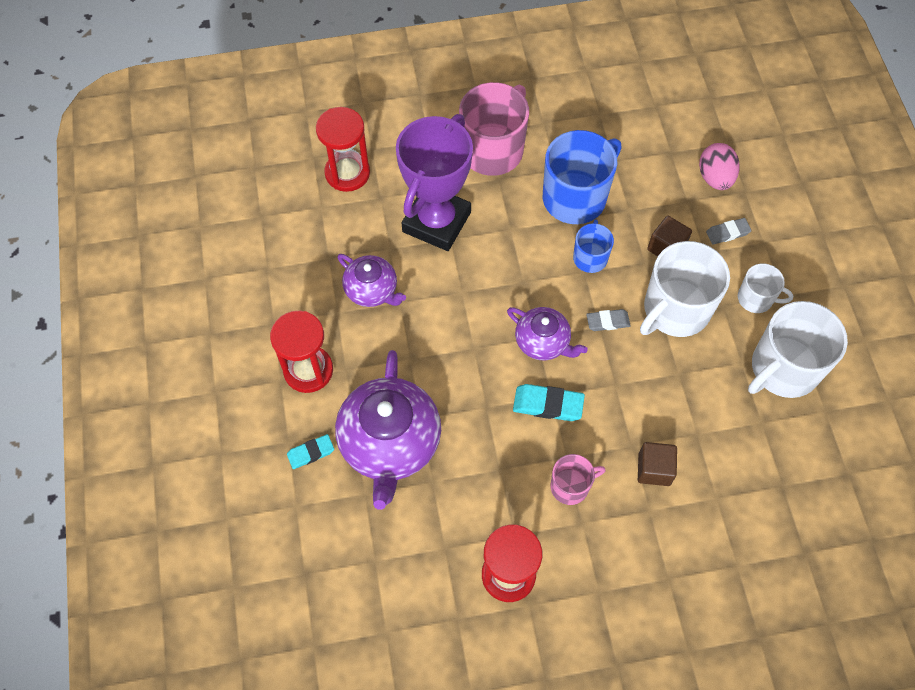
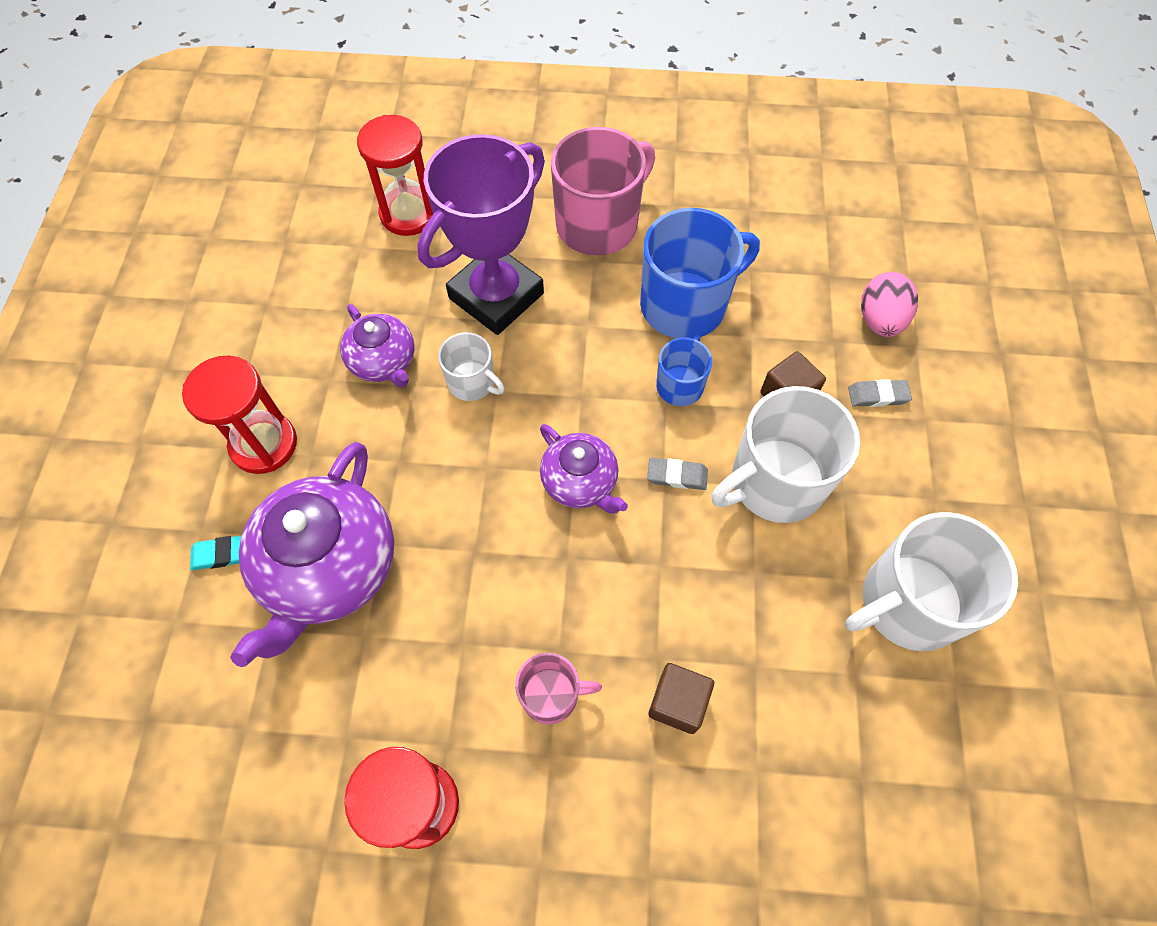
camera: 15 degrees right, 0 degrees up
turquoise eraser [513,384,585,421] -> none
white mug [738,264,794,313] -> white mug moved to [438,332,504,401]

